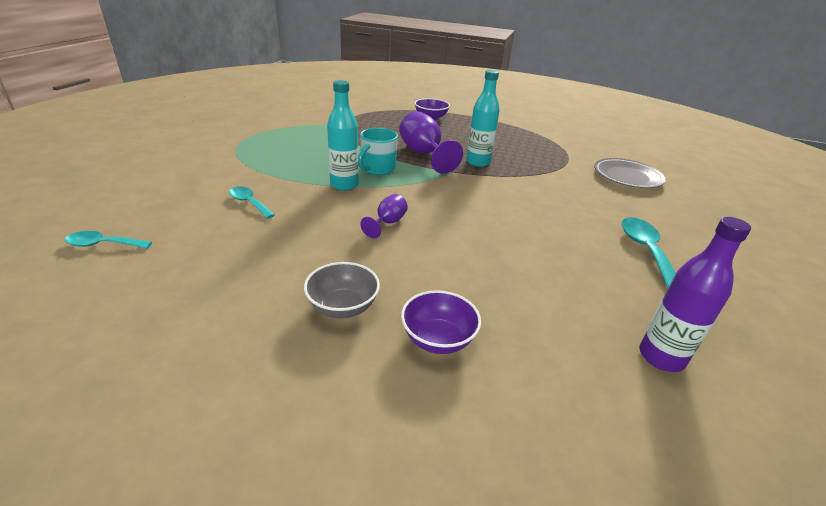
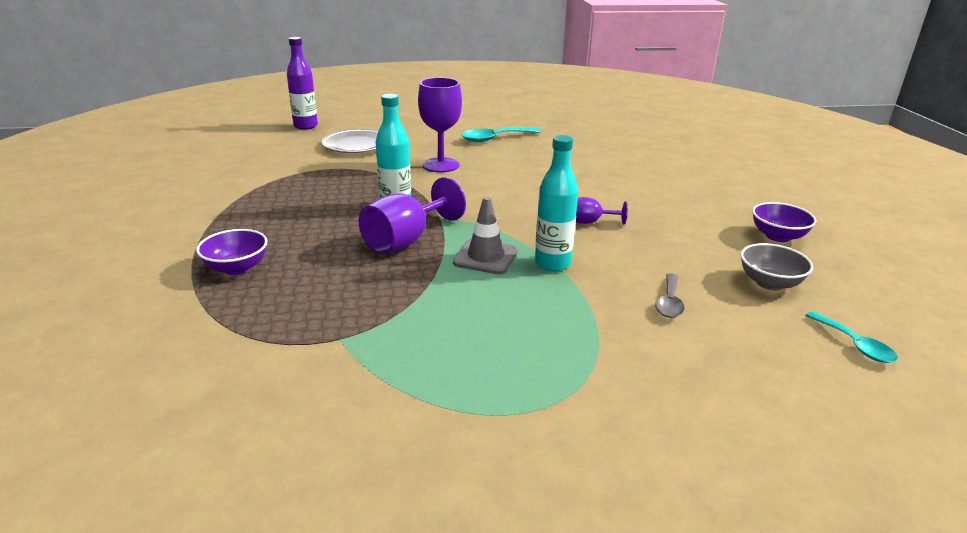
camera: 115 degrees left, 5 degrees down
turquoise spoon [229,186,275,219] -> grey spoon [655,273,685,318]
grey bowl [304,262,380,318] -> grey bowl moved to [741,243,813,290]
turquoise mug [358,128,398,175] -> grey traffic cone [453,197,518,274]
purple bowl [401,290,481,354] -> purple bowl moved to [752,202,816,242]
purple bottle [639,217,751,372] -> purple bottle moved to [287,37,318,130]
none -> purple goblet [418,78,462,173]

